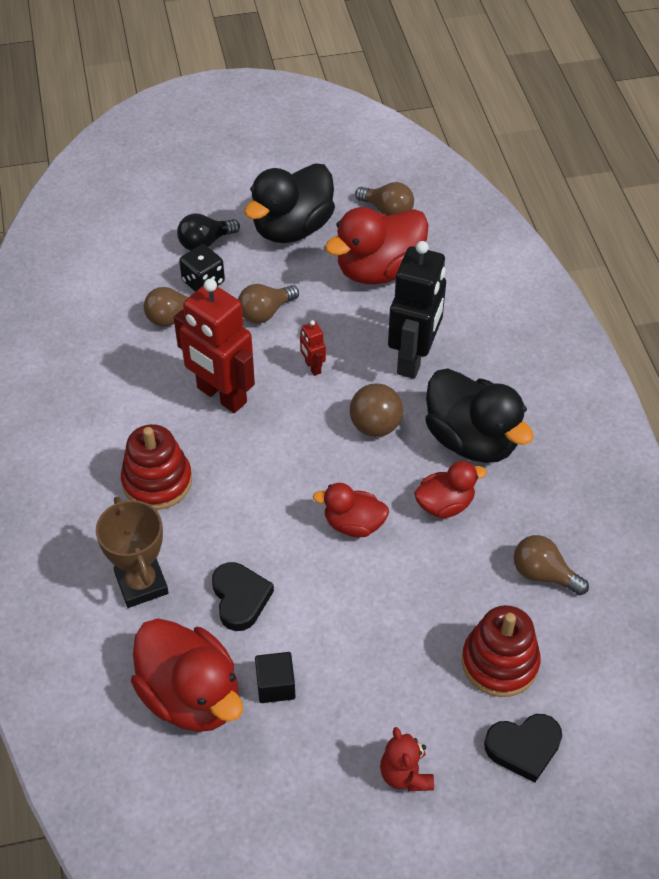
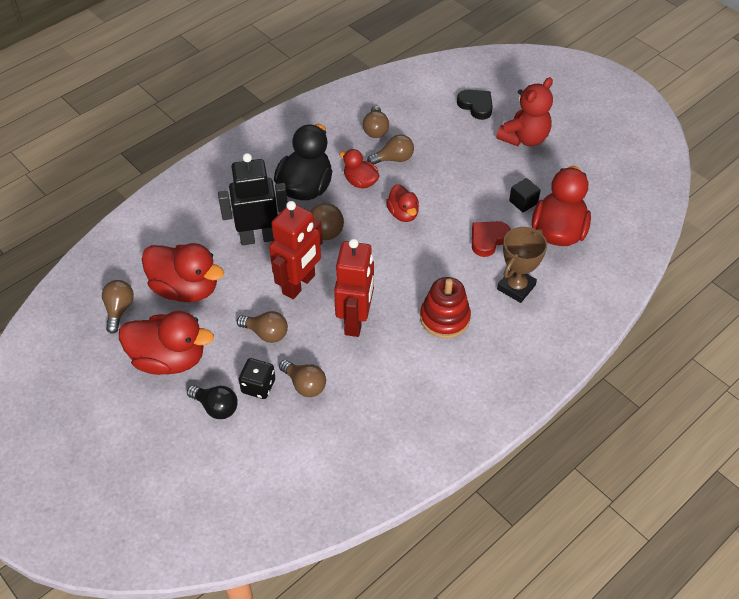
camera: 120 degrees left, 0 degrees up
black heart [212,562,274,631] -> red heart [472,221,511,257]
black duck [244,163,335,243] -> red duck [119,311,214,375]
red robot [300,320,326,376] -> red robot [269,201,323,299], size x2.35
red teddy bear [380,727,434,791] -> red teddy bear [496,77,553,146], size x1.72
red stacking toy [462,605,541,697] -> none
none -> brown light bulb [367,134,414,164]

